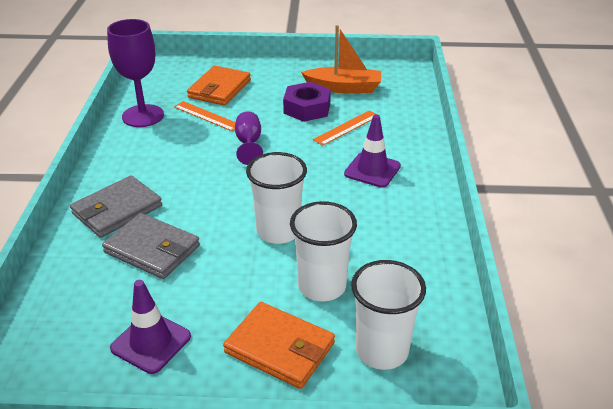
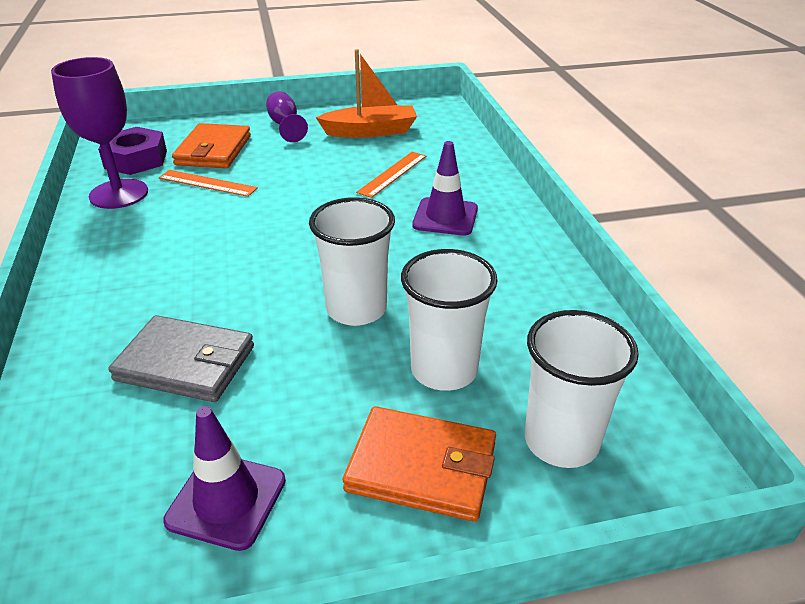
camera: 15 degrees left, 0 degrees up
grey wallet [70,175,162,238] -> none
purple goblet [235,111,263,165] -> purple goblet moved to [266,91,308,142]
purple nut [283,82,331,122] -> purple nut moved to [98,127,167,175]

